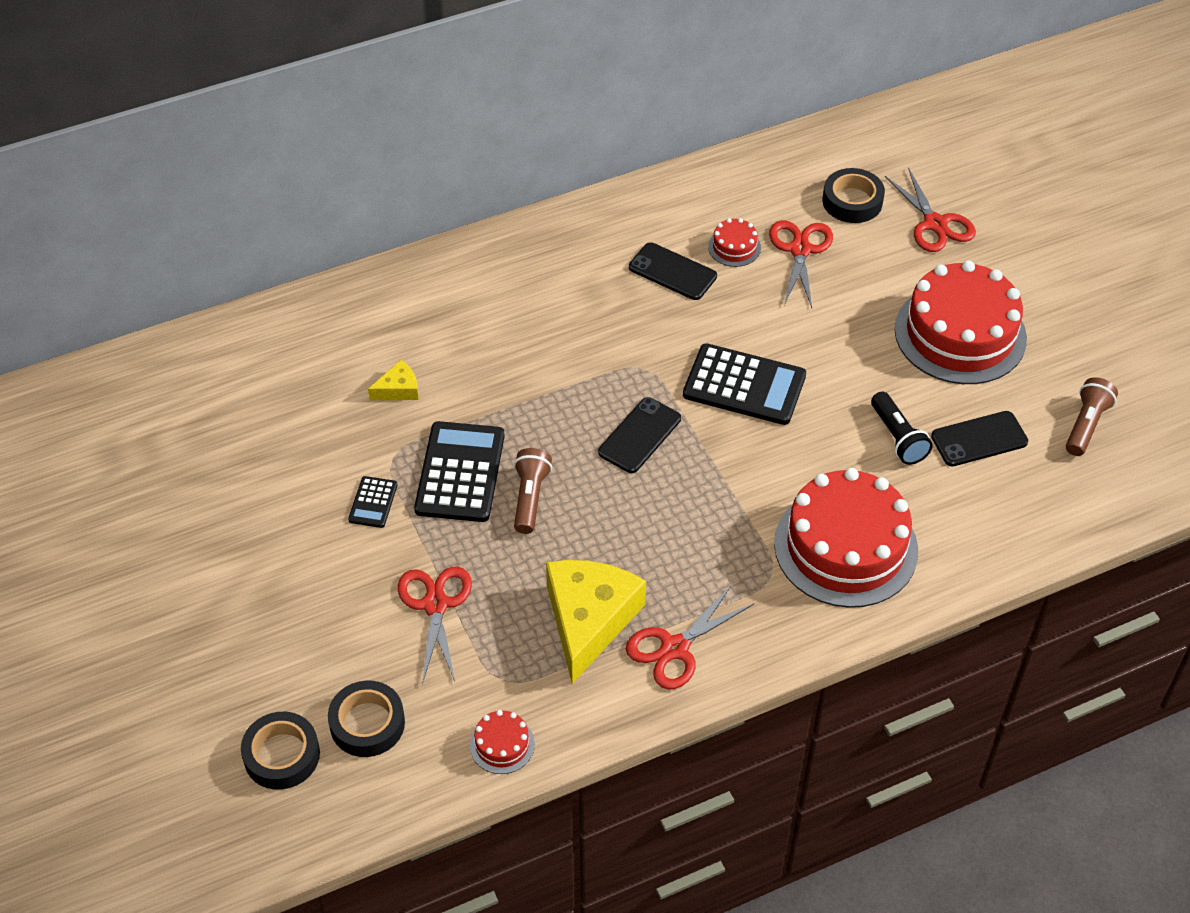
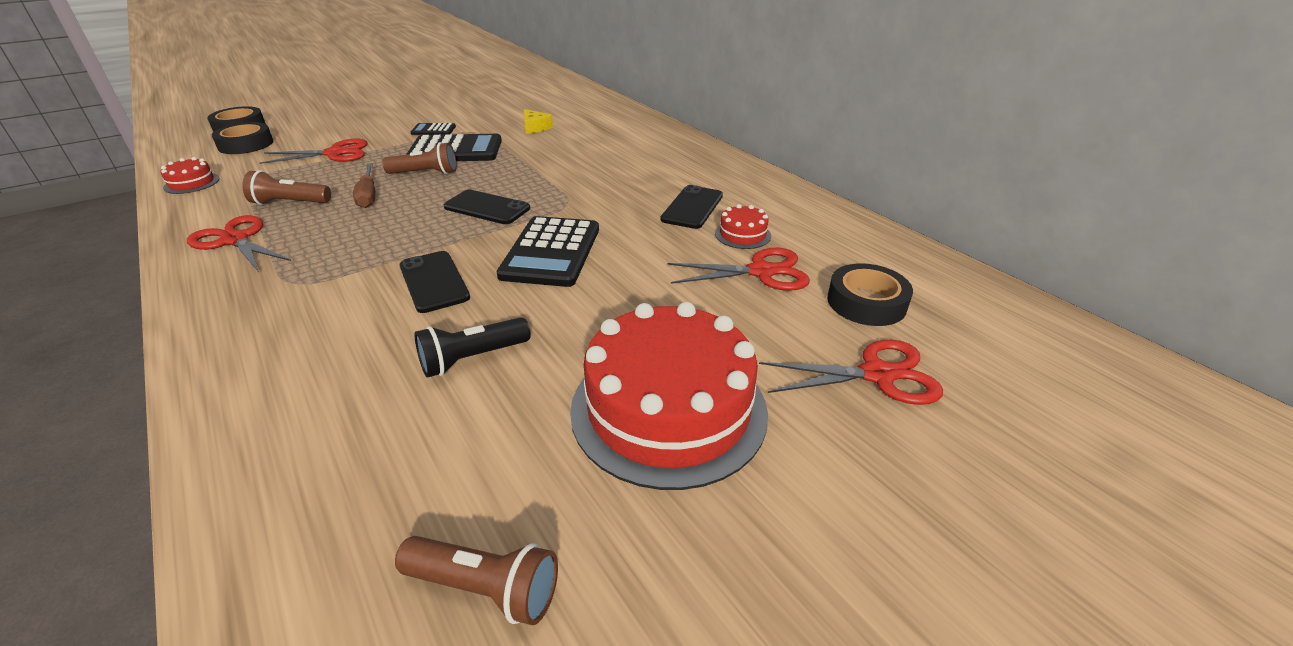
camera: 80 degrees right, 15 degrees down
yellow cheese [546,560,646,684] -> brown flashlight [242,170,331,205]
red cake [774,468,918,608] -> none
red scissors [885,167,976,252] -> red scissors turned 150 degrees counterclockwise [759,340,943,405]
black phone [931,411,1028,466] -> black phone moved to [400,251,470,313]
none -> brown screwdriver [353,163,376,208]

